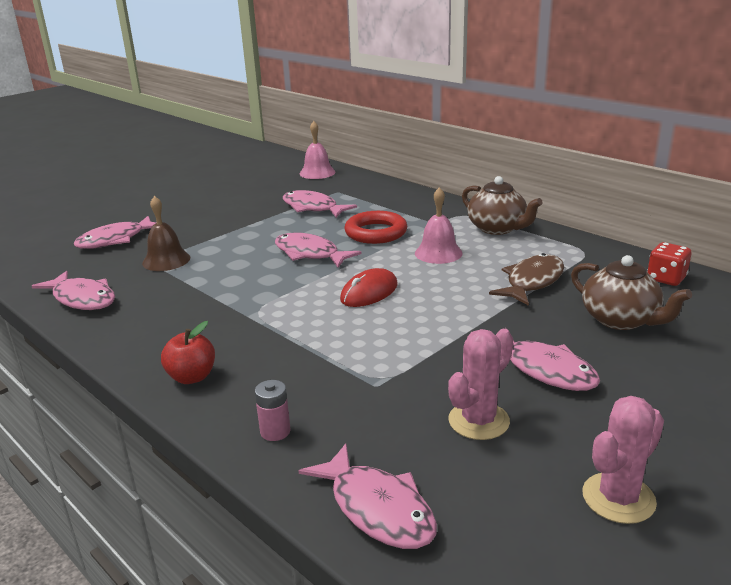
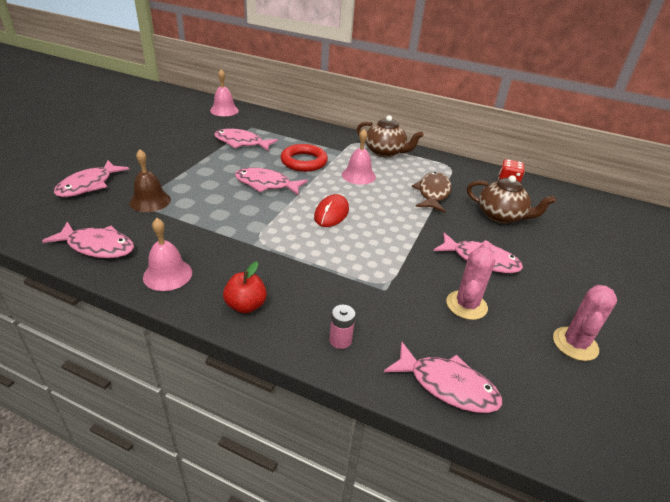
camera: 25 degrees left, 10 degrees up
none -> pink bell [143,218,192,291]

